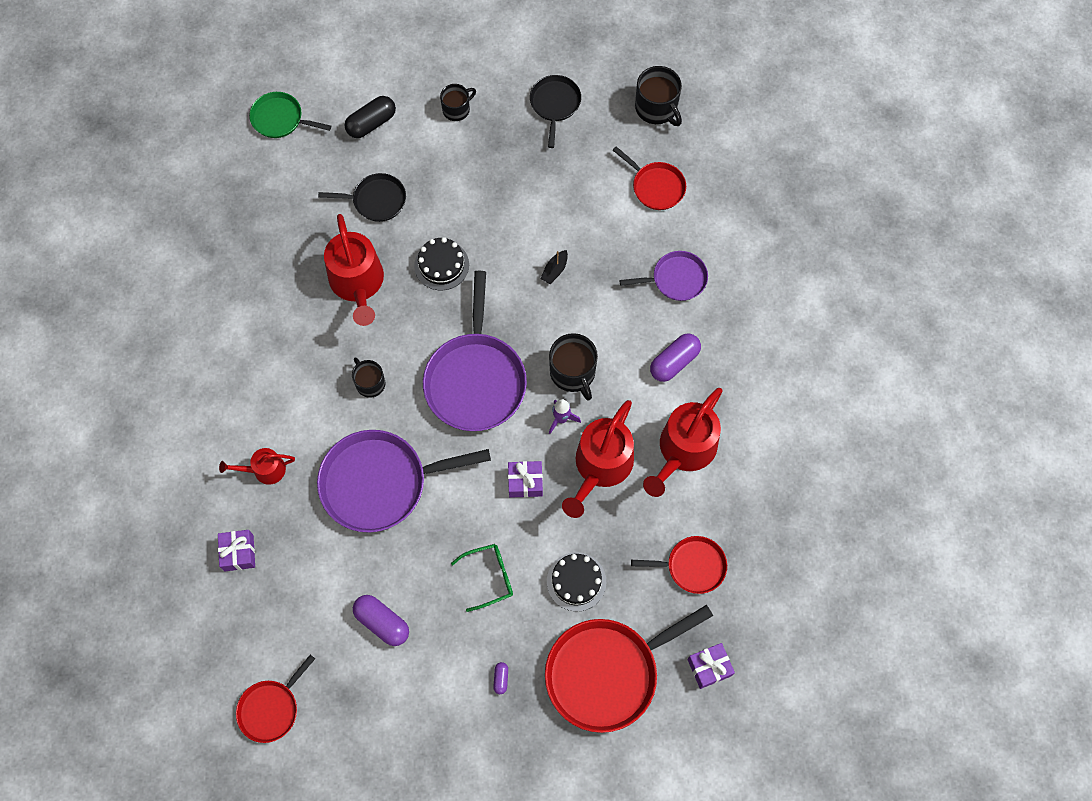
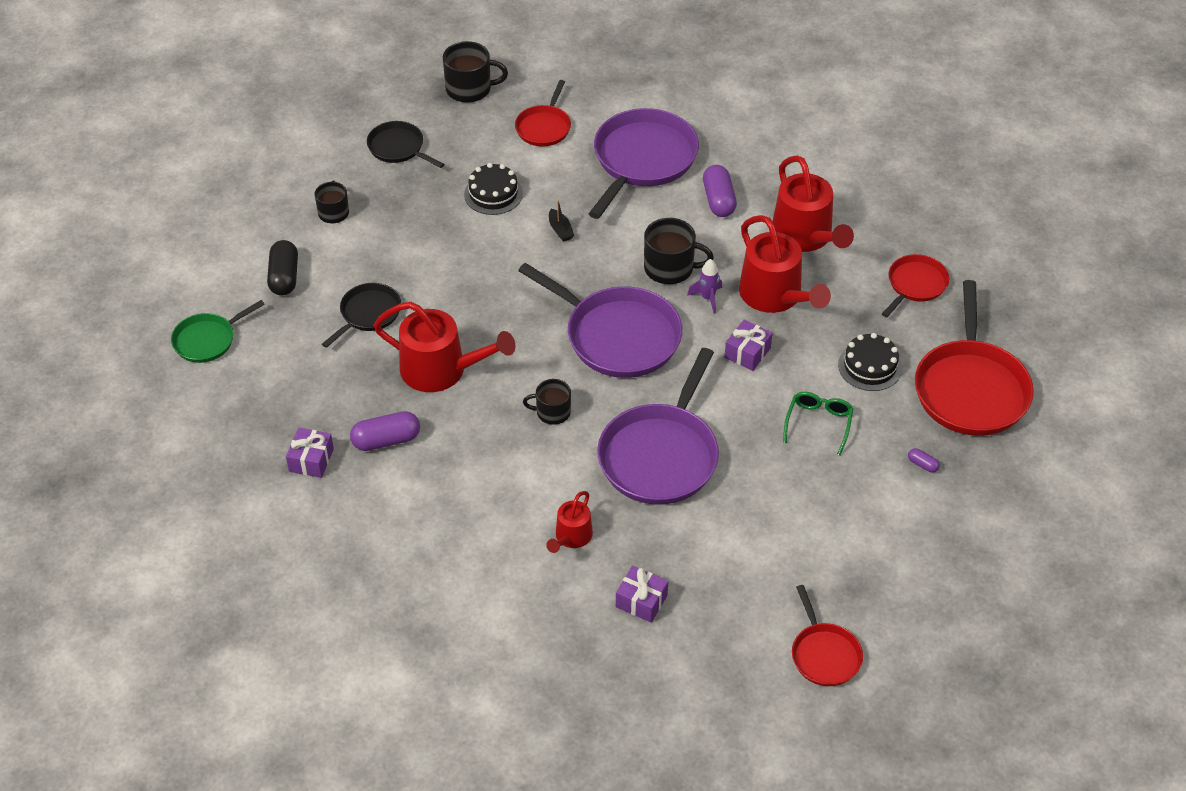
camera: 55 degrees left, 20 degrees down
purple capsule [353,595,409,646] -> purple capsule moved to [350,411,420,451]
black cake [414,237,469,290] -> black cake moved to [464,163,523,215]
red pan [613,146,686,210] -> red pan turned 120 degrees clockwise [515,80,571,147]
purple pan [620,251,708,301] -> purple pan [589,108,699,219], size x1.85
purple gift [687,643,735,689] -> purple gift moved to [286,428,334,478]

